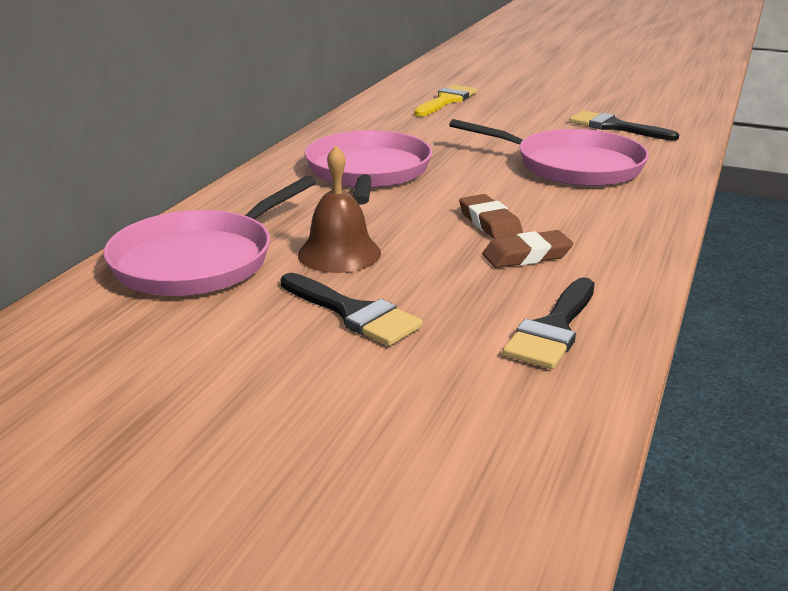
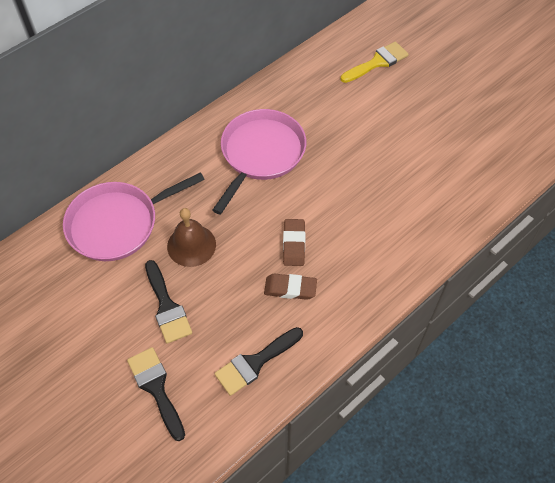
camera: 25 degrees right, 30 degrees up
pink pan [449,119,649,186] -> none
black brush [569,110,679,141] -> black brush moved to [127,347,185,441]

